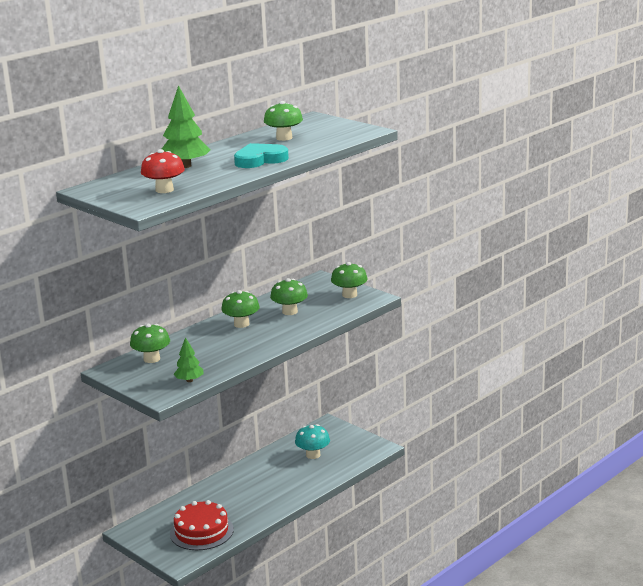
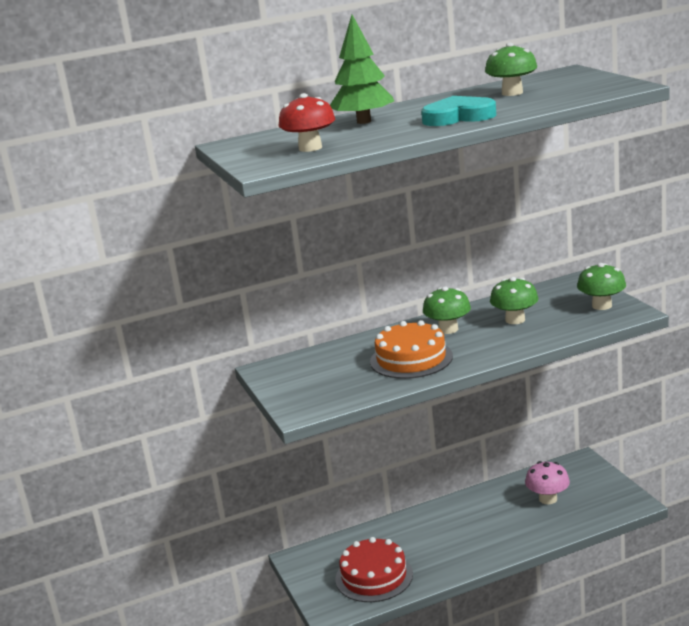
camera: 25 degrees right, 0 degrees up
green mushroom [130,324,170,363] -> none
green tree [174,337,204,382] -> none
turquoise mushroom [295,424,330,459] -> pink mushroom [525,461,570,504]
none -> orange cake [370,320,453,379]

